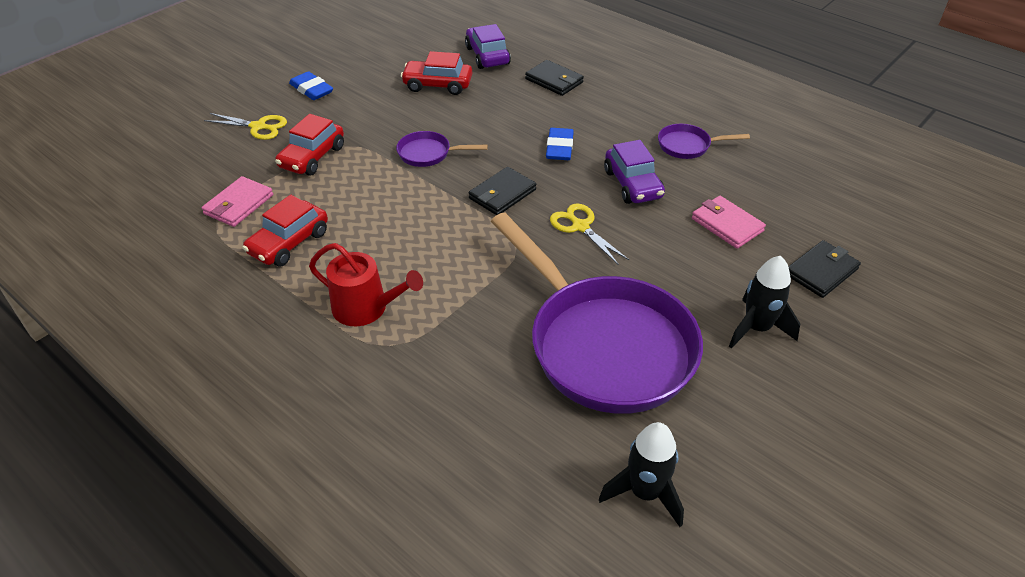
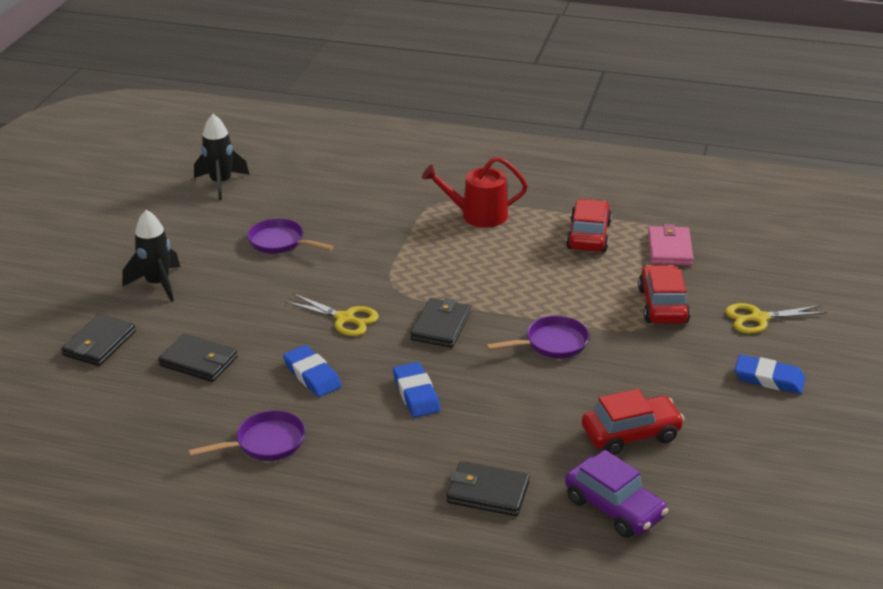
camera: 155 degrees right, 10 degrees down
purple pan [491,213,703,414] -> purple pan [247,218,334,254], size x0.41
purple car [604,140,665,204] -> blue eraser [283,345,342,397]
pink wallet [692,196,766,249] -> black wallet [158,334,237,382]

